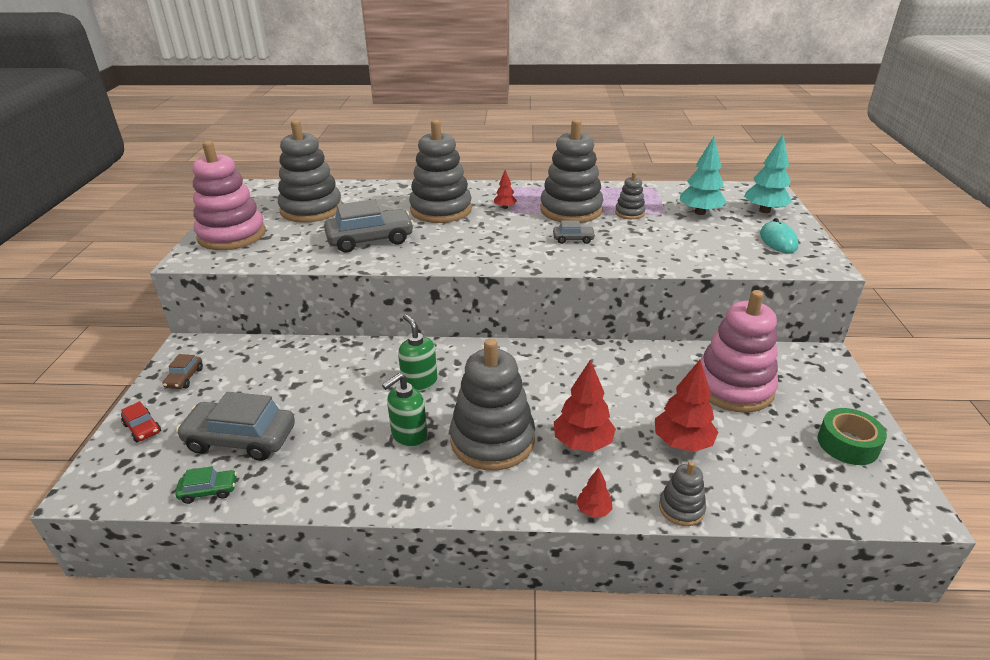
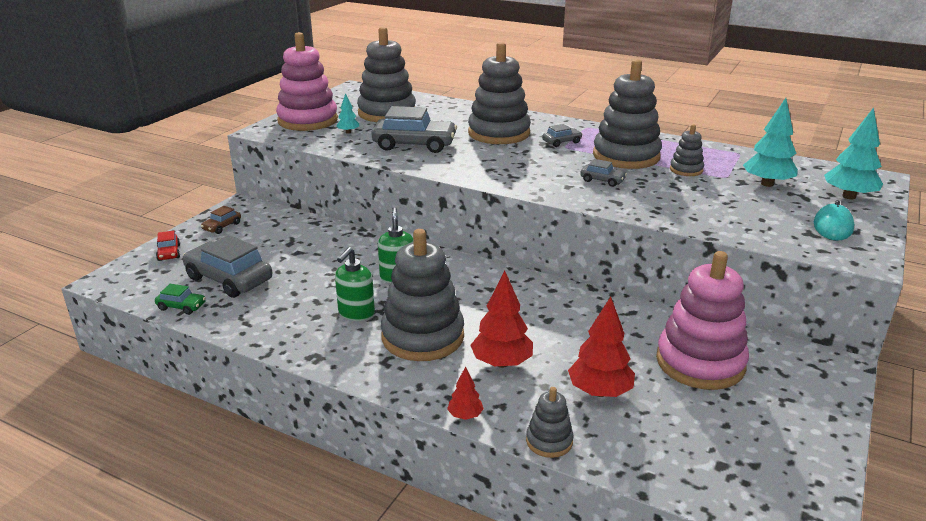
camera: 25 degrees right, 5 degrees down
green soap dispenser [382,373,427,447] -> green soap dispenser turned 45 degrees counterclockwise [335,247,375,321]
red tree [494,170,517,209] -> grey car [542,124,582,147]
green tape [818,408,887,465] -> none
none -> turquoise tree [336,93,359,134]

